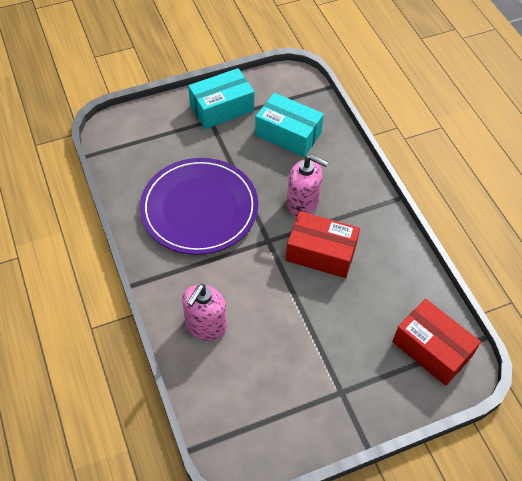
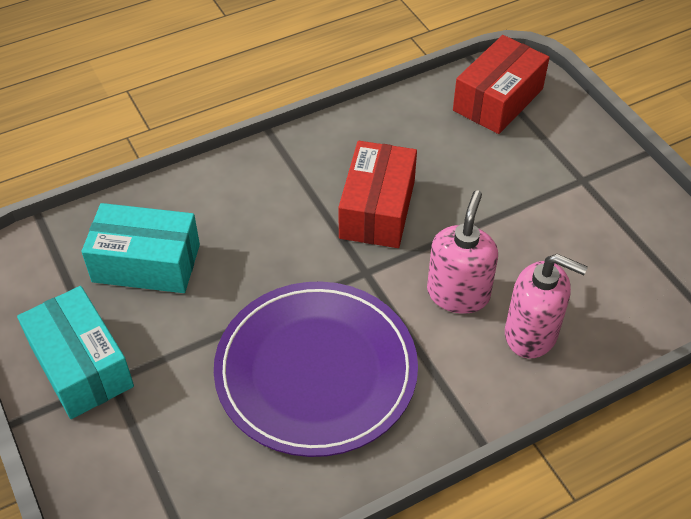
camera: 95 degrees left, 5 degrees down
turquoise box [255,93,324,157] -> turquoise box turned 75 degrees clockwise [81,203,200,293]
pink soap dispenser [287,154,328,216] -> pink soap dispenser moved to [427,190,498,314]

